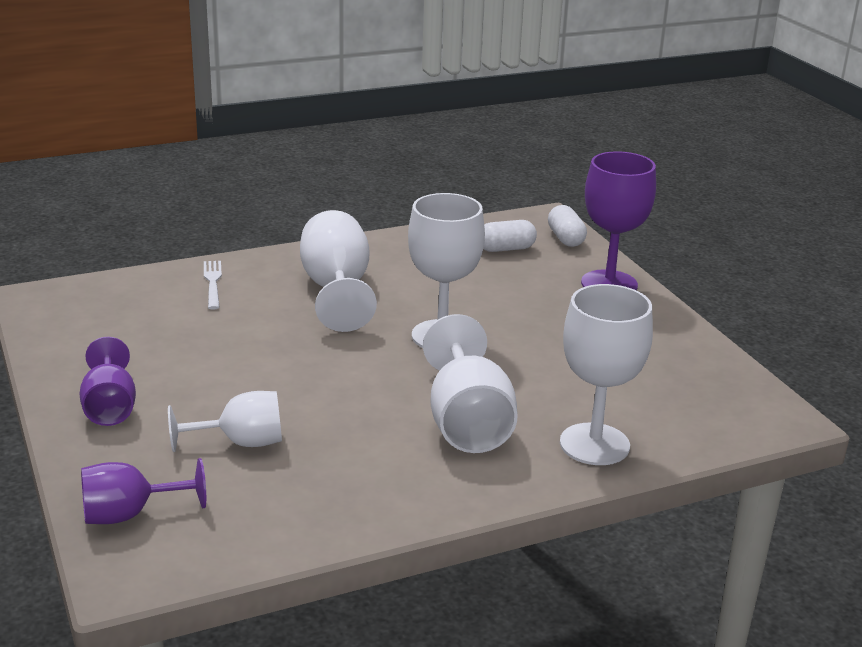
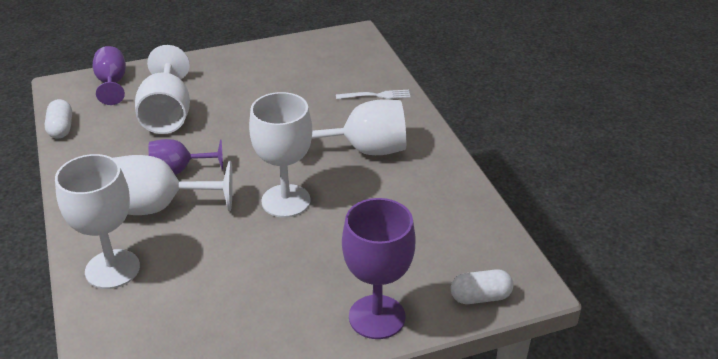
camera: 95 degrees right, 10 degrees up
purple goblet [80,337,136,426] -> purple goblet moved to [149,139,223,175]
white goblet [168,391,282,452] -> white goblet [135,45,190,134], size x1.54
white capsule [483,220,537,252] -> white capsule moved to [45,99,72,138]

